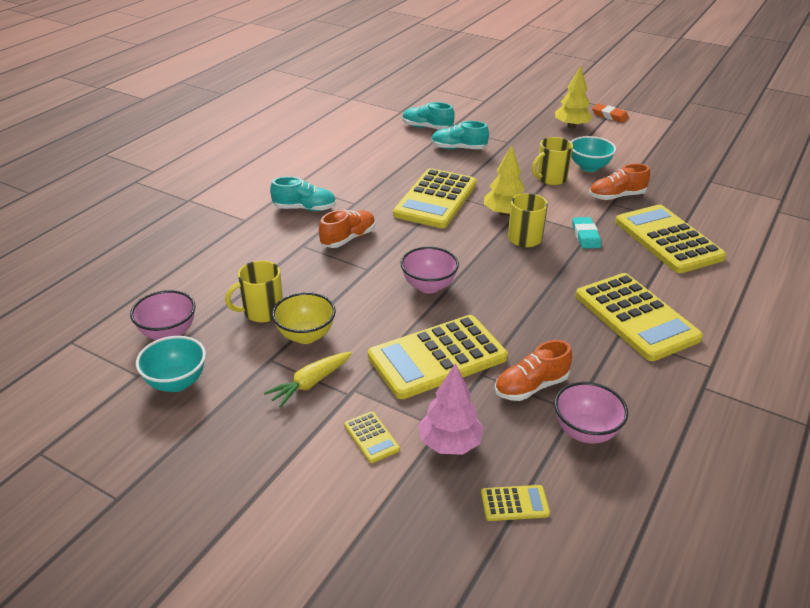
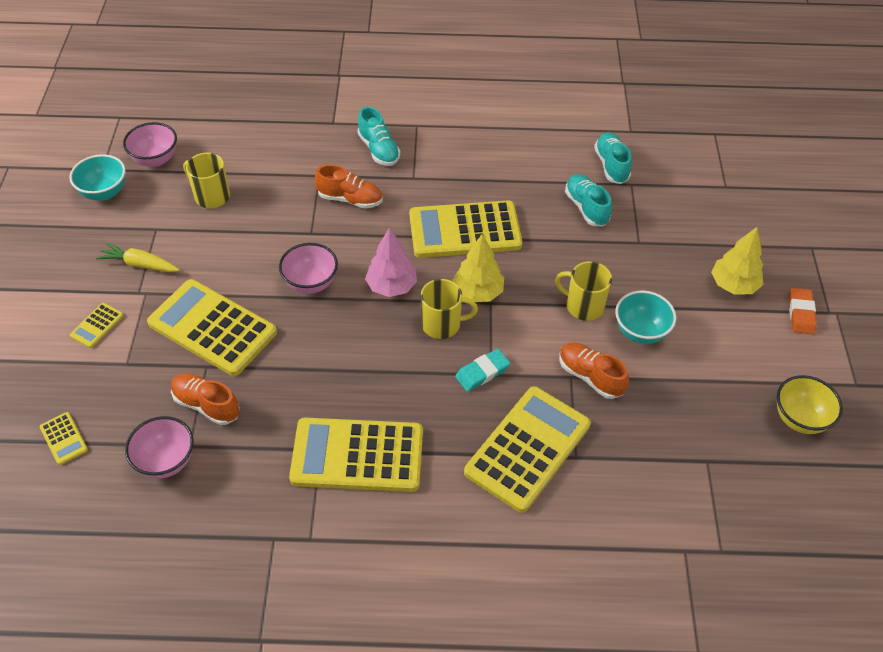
camera: 60 degrees right, 15 degrees up
yellow bowl [272,292,336,344] -> yellow bowl moved to [777,375,843,434]
pink tree [418,363,484,455] -> pink tree moved to [365,228,417,297]
yellow calculator [576,273,703,361] -> yellow calculator turned 60 degrees clockwise [289,417,423,492]

